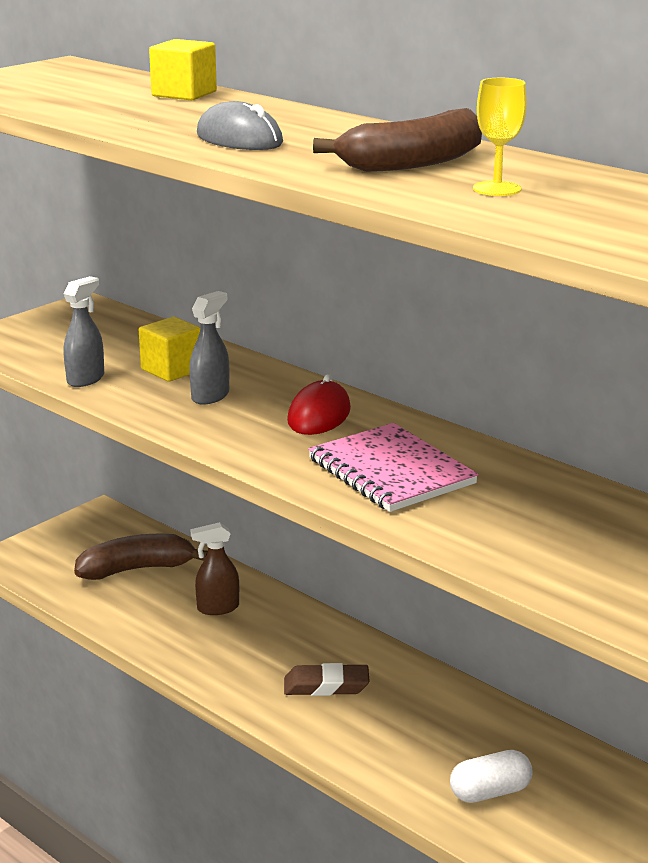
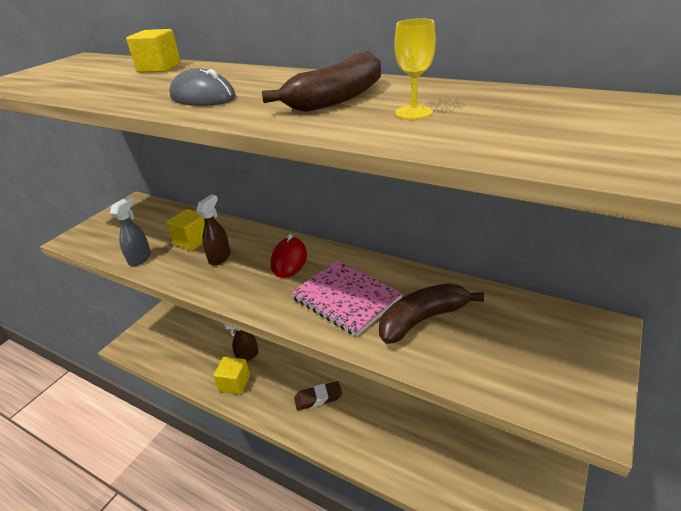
camera: 10 degrees left, 10 degrees up
brown banana [74,534,208,580] -> brown banana moved to [379,283,484,344]
grey spray bottle [189,291,229,405] -> brown spray bottle [196,195,231,266]
white capsule [450,750,532,803] -> none
none -> yellow cube [213,357,250,394]

